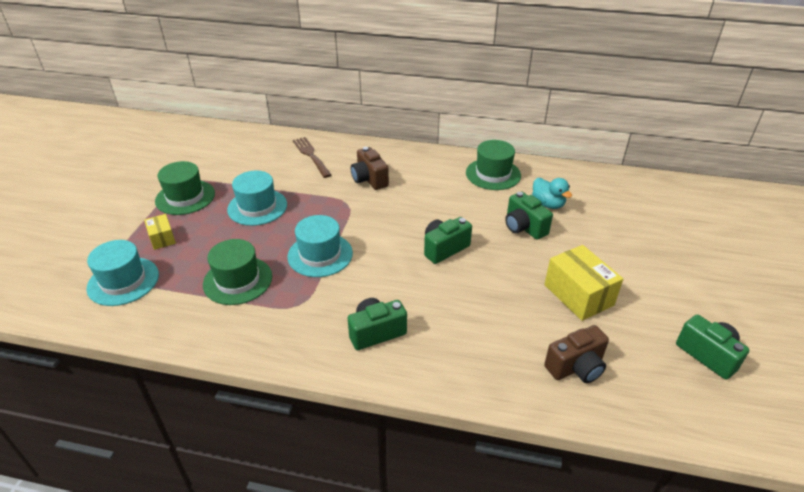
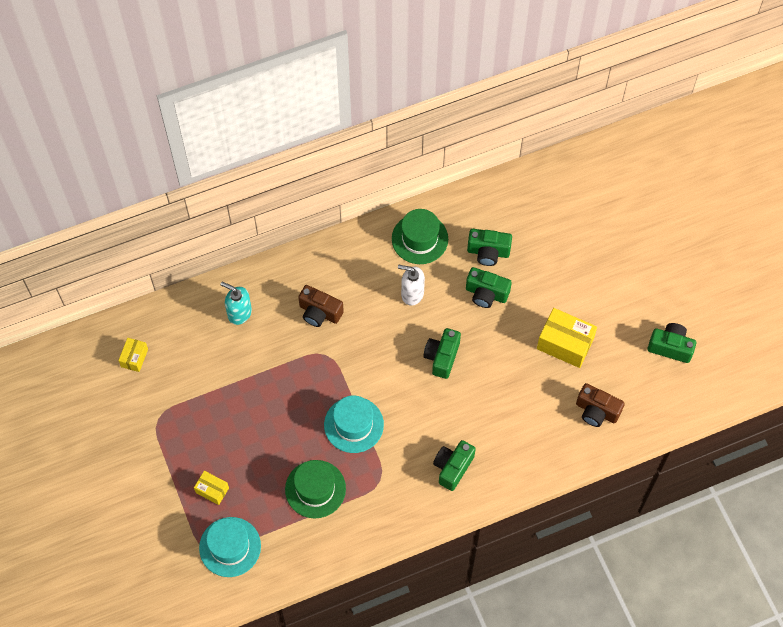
camera: 35 degrees left, 25 degrees up
green hat [155,161,215,215] -> none
turquoise hat [227,171,287,226] -> none
brown fork [293,137,331,178] -> turquoise soap dispenser [220,282,252,325]
turquoise duck [532,178,572,209] -> green camera [467,229,512,266]
brown camera [544,325,609,383] -> brown camera turned 90 degrees clockwise [576,383,625,427]
none -> yellow box [118,338,148,372]
none -> white soap dispenser [398,265,425,306]

